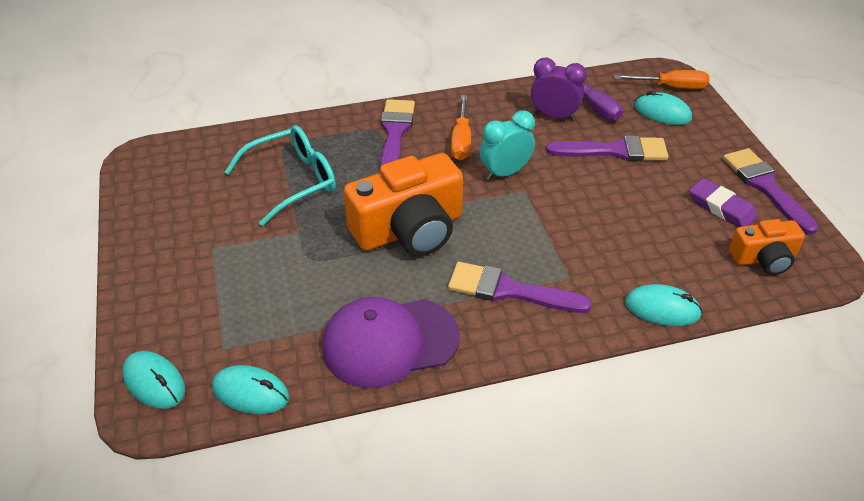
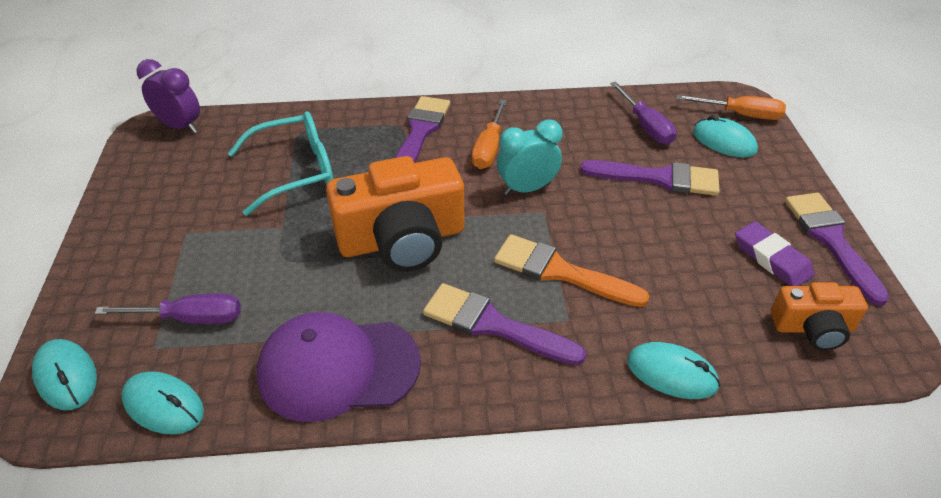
camera: 10 degrees right, 0 degrees up
purple clock [531,58,587,121] -> purple clock moved to [137,59,200,133]
none -> purple screwdriver [94,293,241,324]
none -> orange brush [494,234,650,307]

